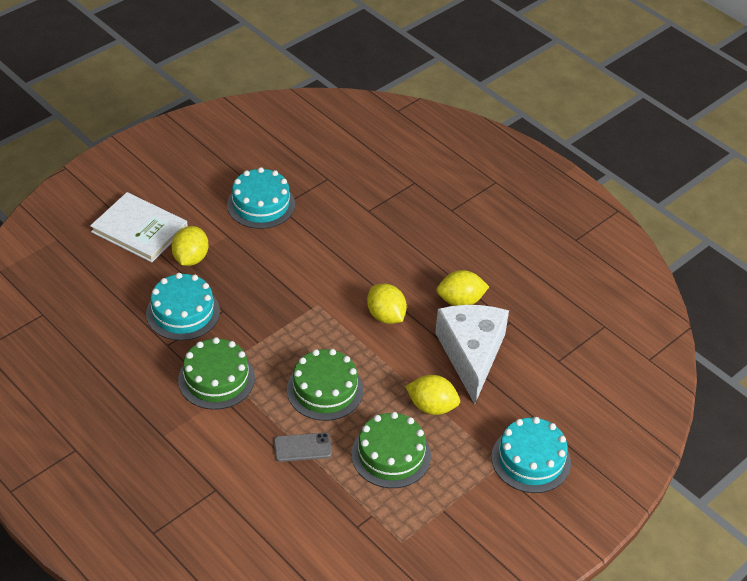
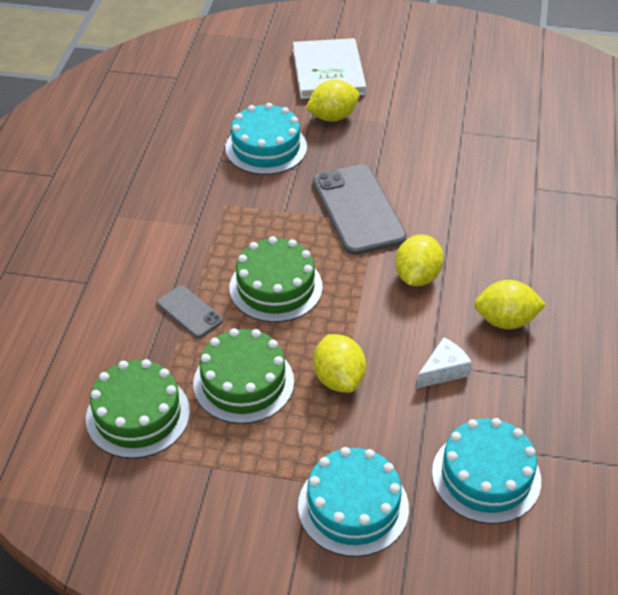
camera: 55 degrees right, 0 degrees up
green cake [178,337,255,410] -> green cake moved to [86,359,190,459]
turquoise cake [227,167,295,229] -> turquoise cake moved to [432,418,541,524]
white cheese [435,305,509,404] -> white cheese [416,337,472,389], size x0.43
yellow lemon [436,270,489,306] -> yellow lemon turned 45 degrees counterclockwise [474,280,546,329]
none -> grey phone [313,164,407,255]

